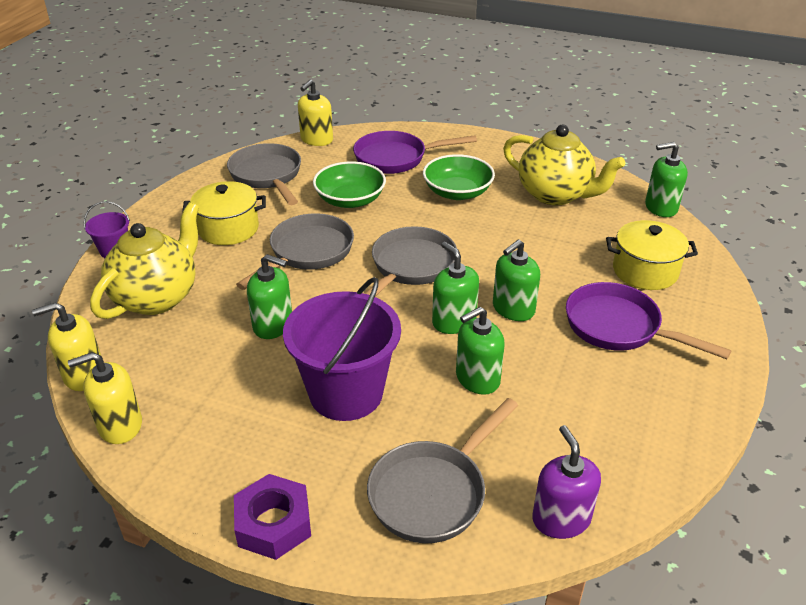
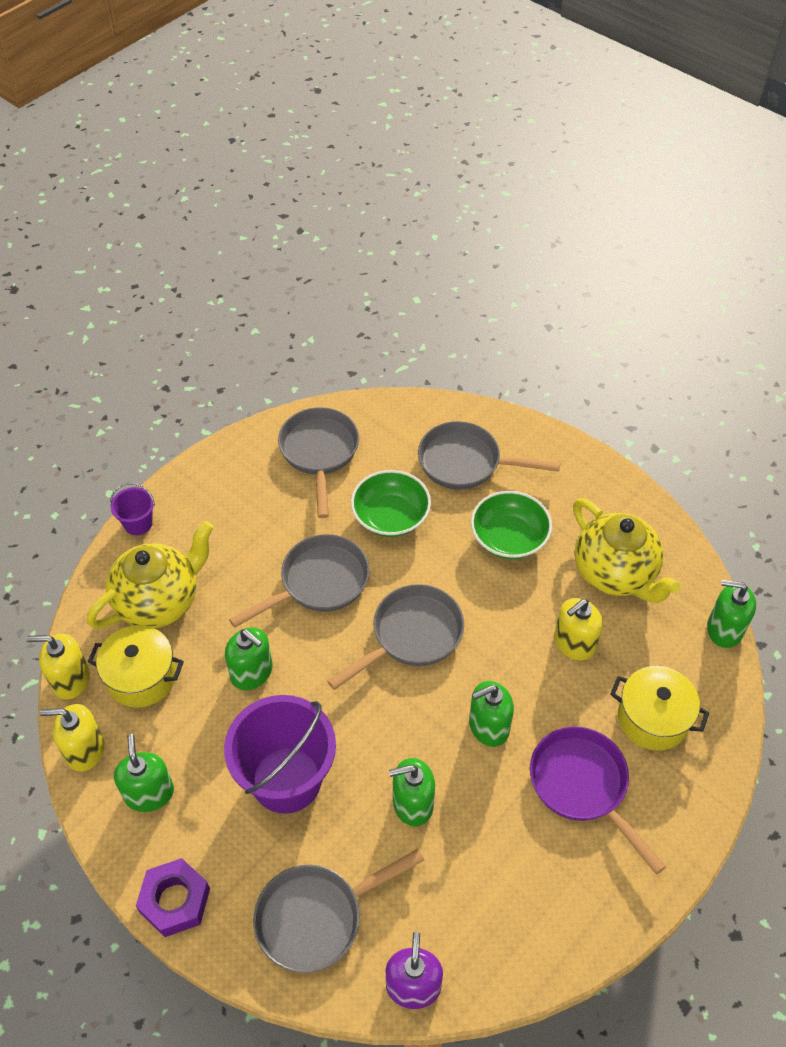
camera: 20 degrees right, 15 degrees up
yellow pot [182,181,266,245] -> yellow pot moved to [88,625,184,708]
yellow soap dispenser [298,79,333,146] -> yellow soap dispenser moved to [554,598,603,661]
purple pan [353,131,477,174] -> grey pan [418,421,560,490]
green soap dispenser [432,242,479,334] -> green soap dispenser moved to [114,734,174,812]

